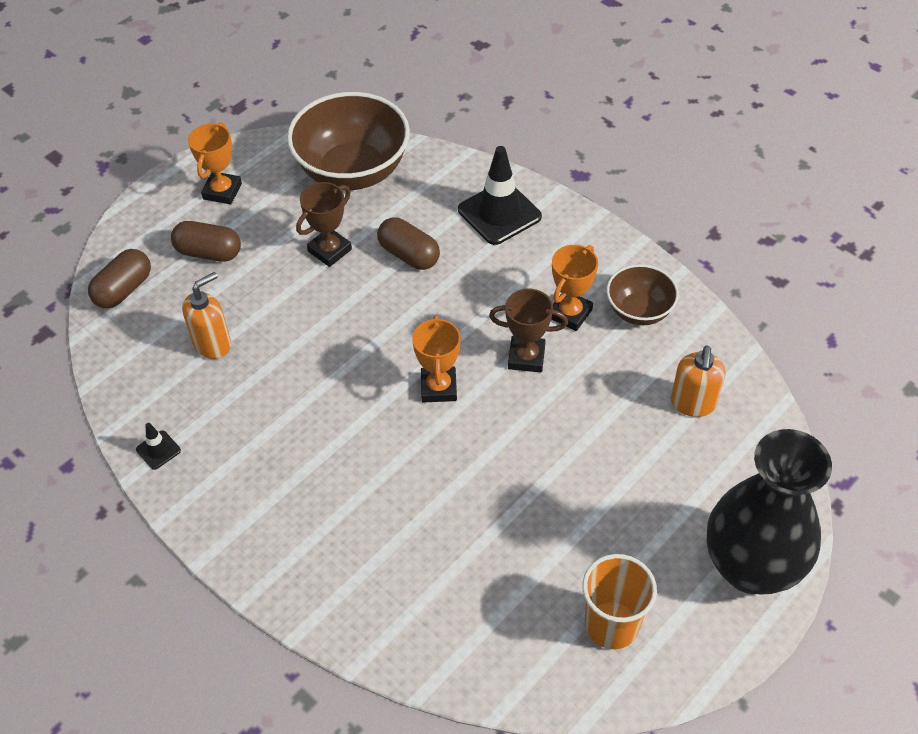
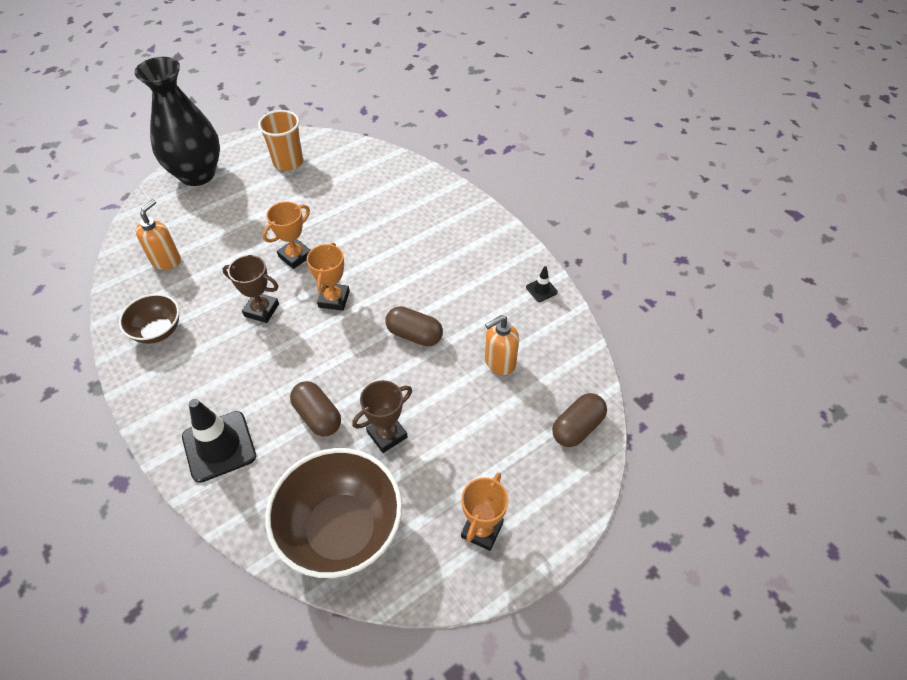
camera: 170 degrees left, 0 degrees up
brown capsule [171,221,241,262] -> brown capsule moved to [385,306,443,347]
orange trophy [551,245,598,331] -> orange trophy moved to [263,202,311,269]

